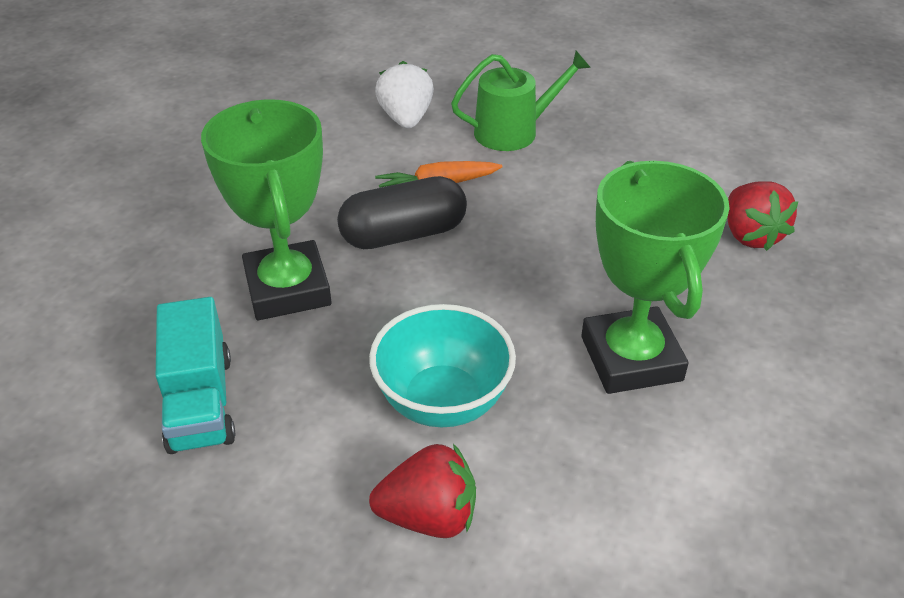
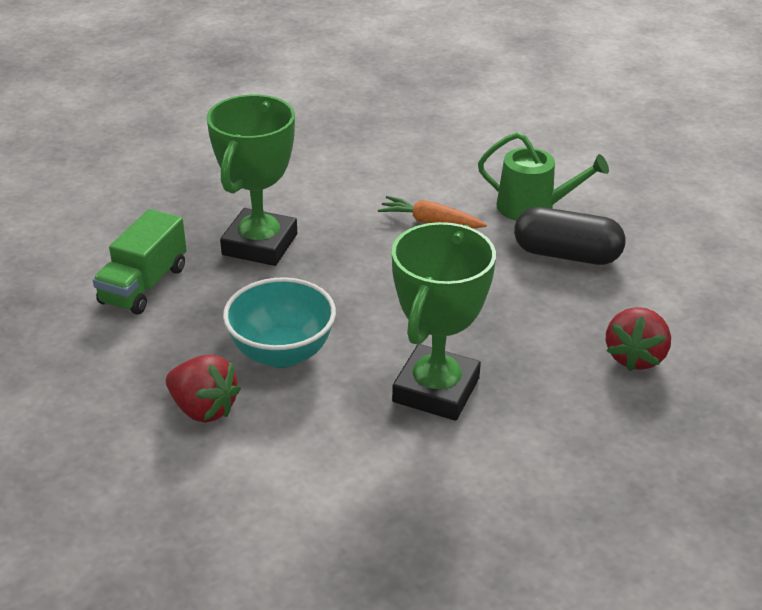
camera: 35 degrees right, 5 degrees down
turquoise truck [156,297,235,454] -> green truck [93,209,187,315]
black capsule [337,176,467,249] -> black capsule moved to [514,207,626,265]
white strawberry [375,61,434,128] -> none

